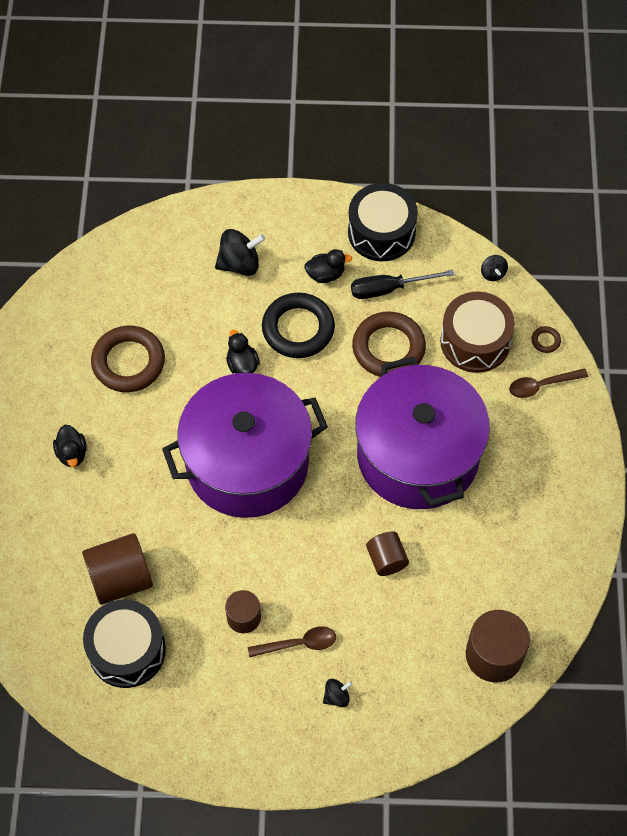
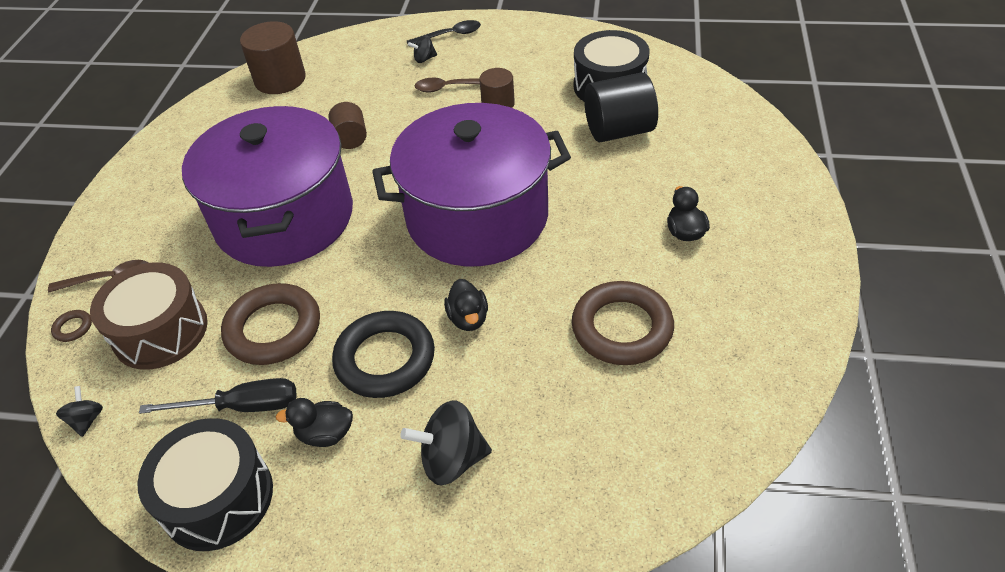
camera: 170 degrees left, 15 degrees down
brown cylinder [82,533,153,605] -> black cylinder [584,72,658,142]
none -> black spoon [407,20,481,44]

